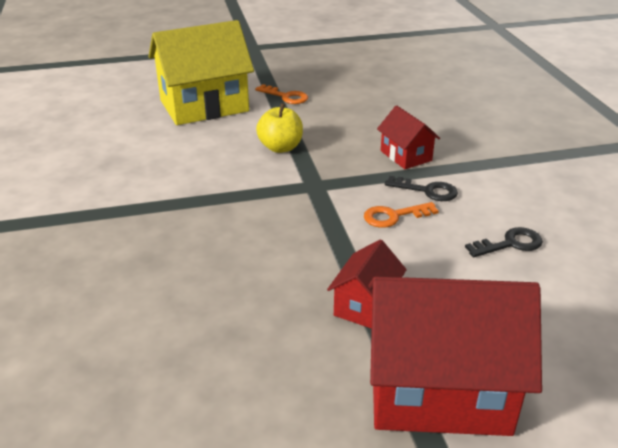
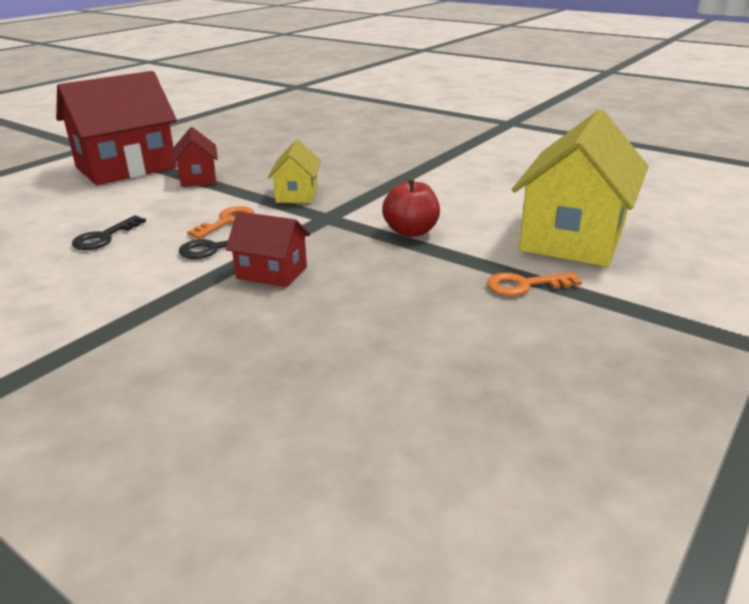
camera: 140 degrees right, 5 degrees down
yellow apple [256,103,303,153] -> red apple [382,177,440,237]
none -> yellow house [268,140,321,203]

